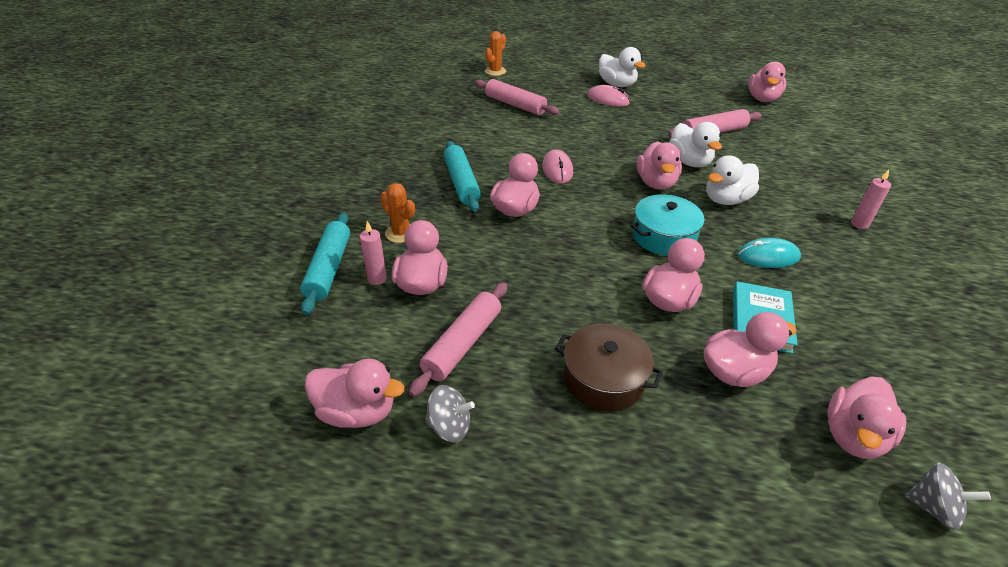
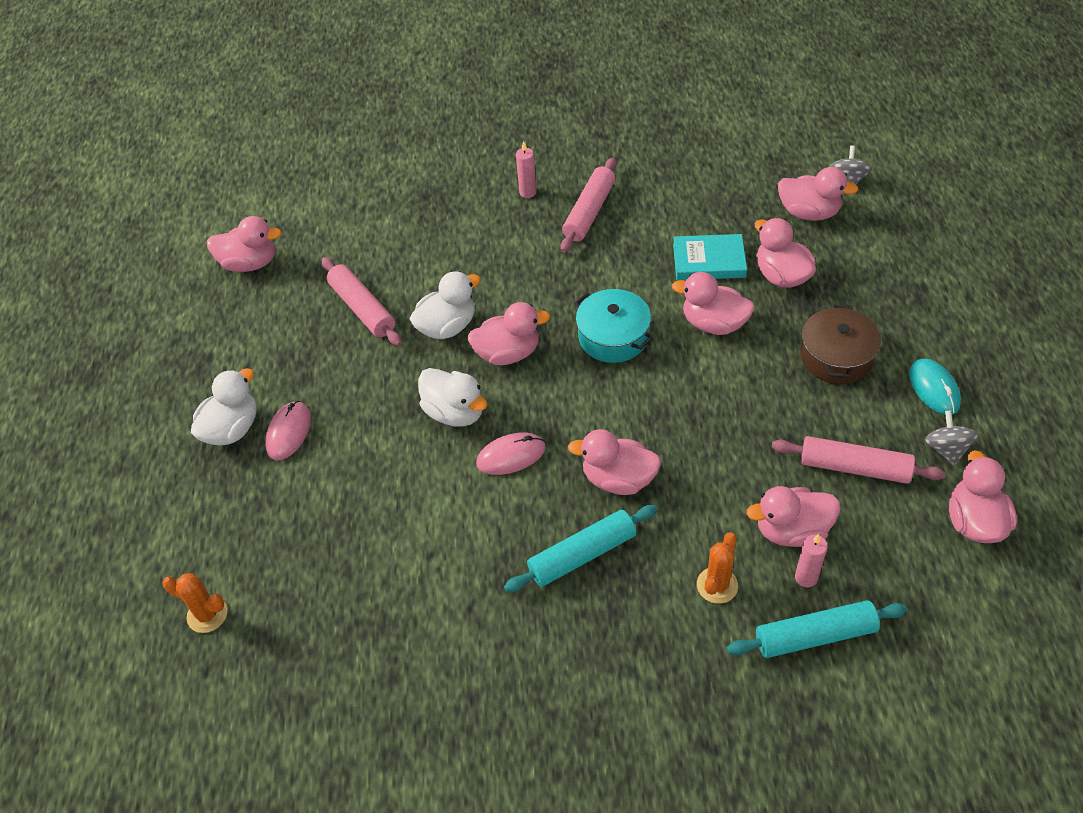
camera: 100 degrees left, 10 degrees up
pink rolling pin [475,79,560,115] -> pink rolling pin moved to [561,157,616,253]
white duck [706,155,759,205] -> white duck moved to [418,368,487,427]
turquoise mouse [738,238,801,268] -> turquoise mouse moved to [909,358,961,415]

